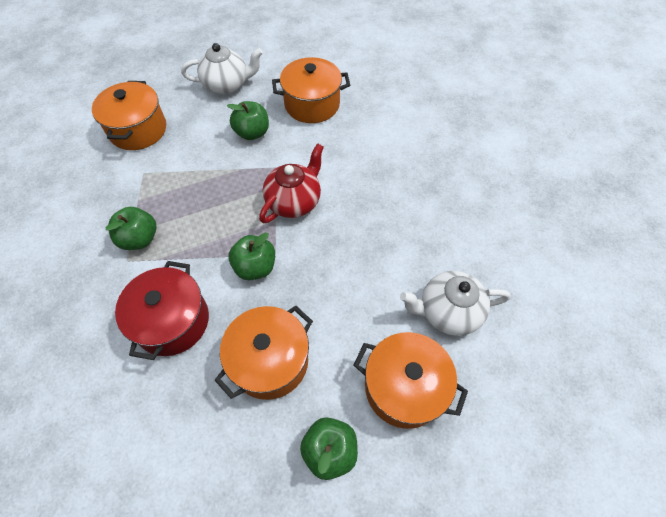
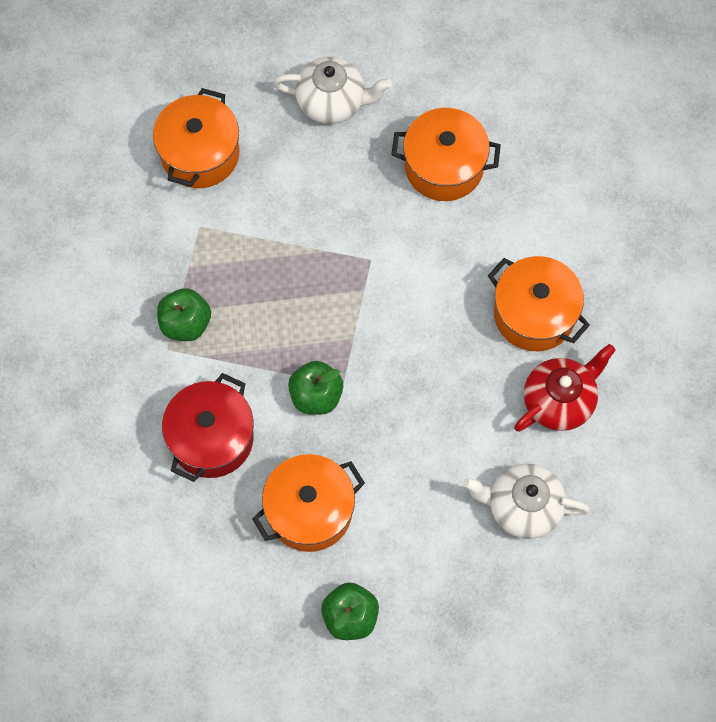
camera: 15 degrees right, 10 degrees up
green apple [227,101,269,140] -> none
red teapot [259,143,324,223] -> red teapot moved to [514,344,615,432]
orange pot [354,332,468,429] -> orange pot moved to [488,256,590,351]

